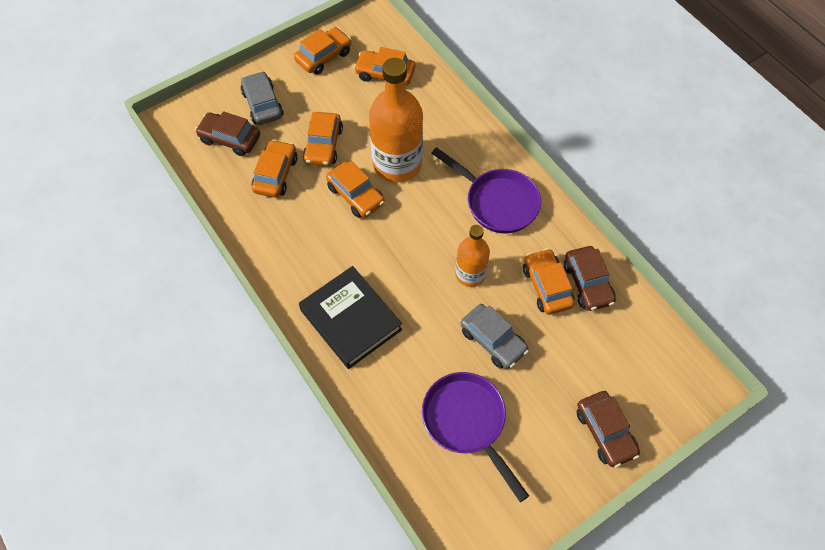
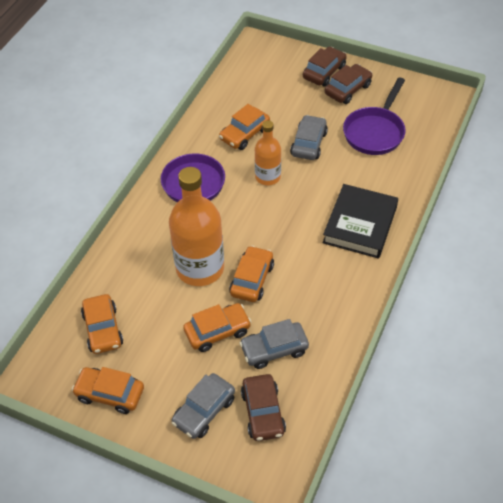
camera: 120 degrees left, 10 degrees down
orange car [252,139,297,198] -> grey car [239,319,309,369]
brown car [564,246,616,311] -> brown car moved to [325,64,372,104]

